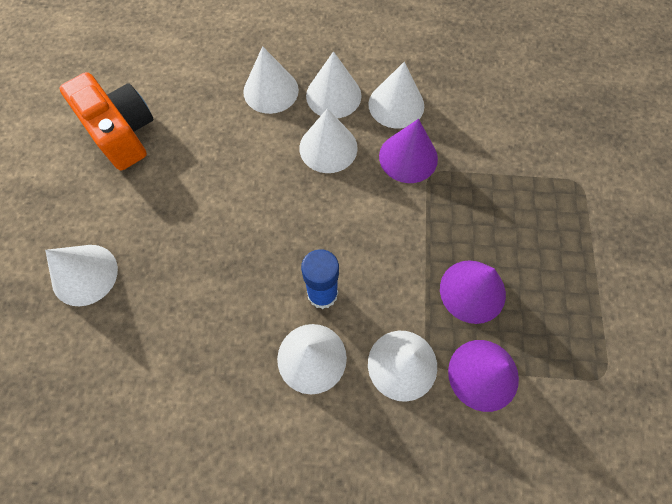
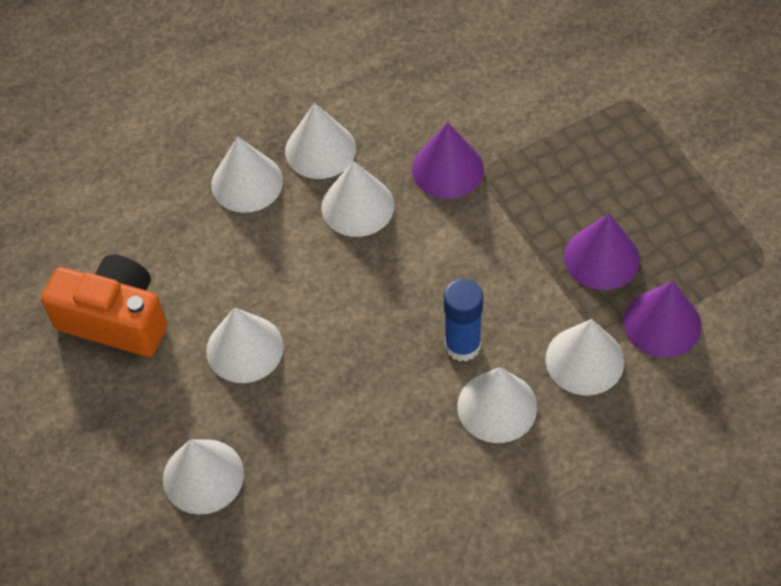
camera: 30 degrees left, 10 degrees down
white cone [368,62,424,128] -> white cone moved to [206,307,284,383]

